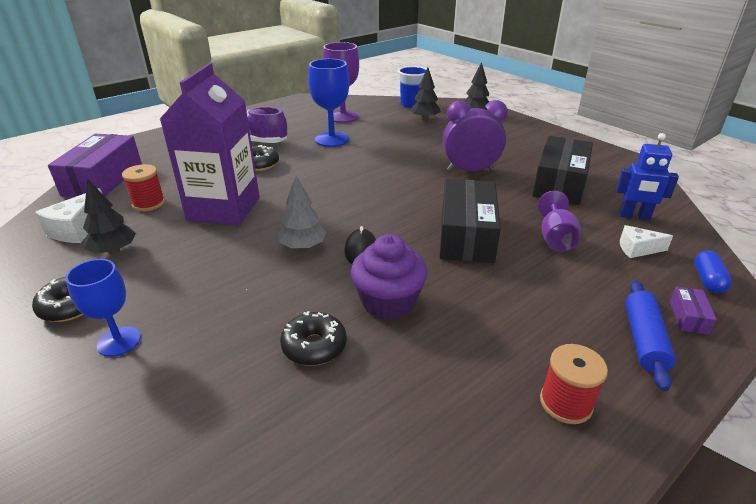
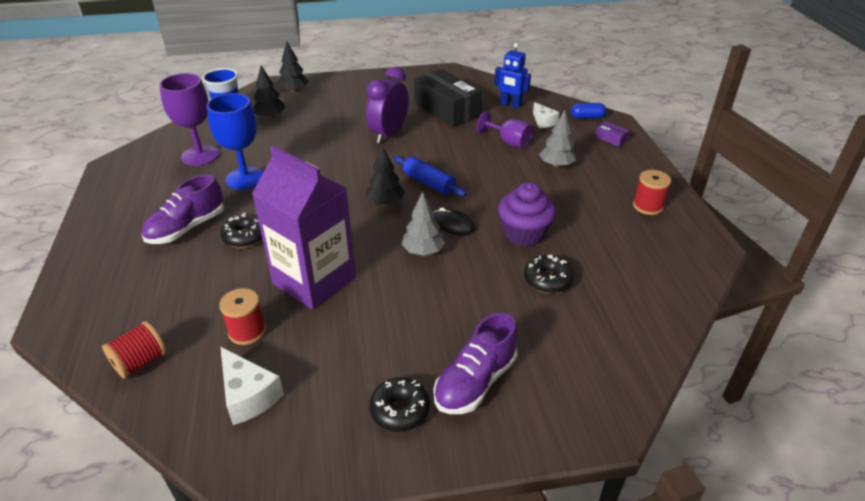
camera: 60 degrees left, 5 degrees up
purple box [48,134,142,197] -> red spool [102,321,167,379]
blue goblet [65,259,141,357] -> purple shoe [433,313,518,414]
black tree [83,178,136,255] -> black tree moved to [366,146,405,206]
black box [440,179,501,263] -> none
blue robot [616,133,679,220] -> blue robot turned 75 degrees clockwise [494,43,531,108]
white cheese [620,225,673,258] -> white cheese turned 60 degrees counterclockwise [533,102,560,128]
blue rolling pin [625,281,676,391] -> blue rolling pin moved to [394,155,467,196]
blue capsule [694,250,732,293] -> blue capsule turned 45 degrees counterclockwise [571,103,606,119]
none -> grey tree [539,110,576,168]

